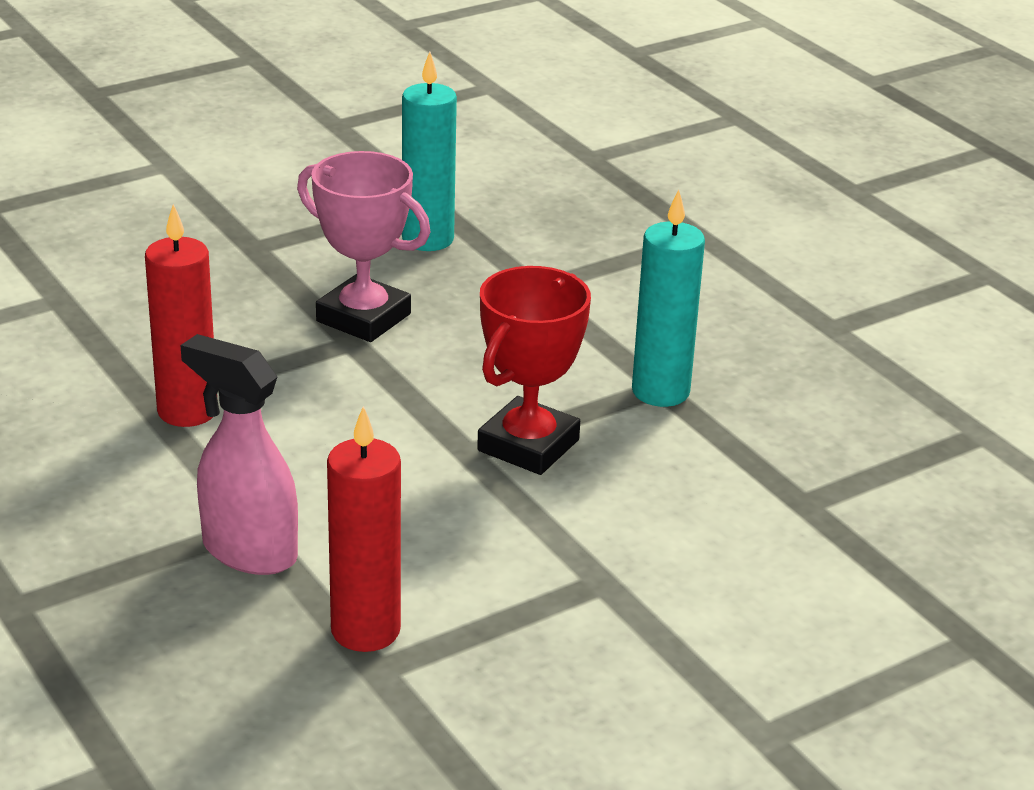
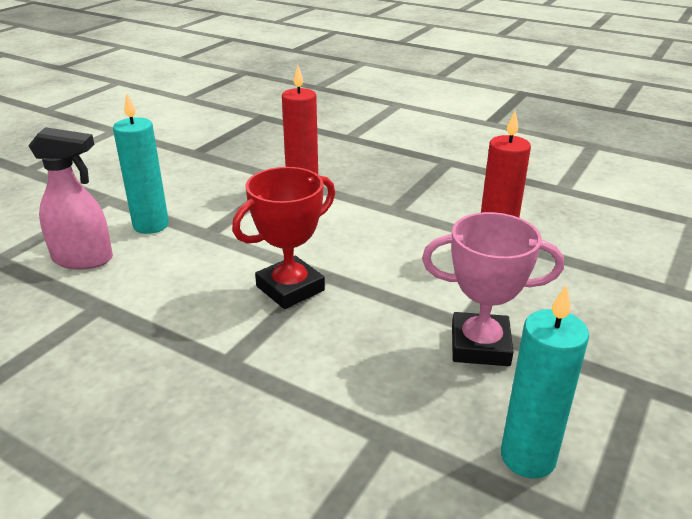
camera: 155 degrees right, 0 degrees up
pink spray bottle [181,334,298,575] -> pink spray bottle moved to [28,127,113,270]
red trophy [477,266,591,475] -> red trophy turned 45 degrees clockwise [232,167,335,309]
turquoise candle [632,189,705,407] -> turquoise candle moved to [113,93,169,234]

